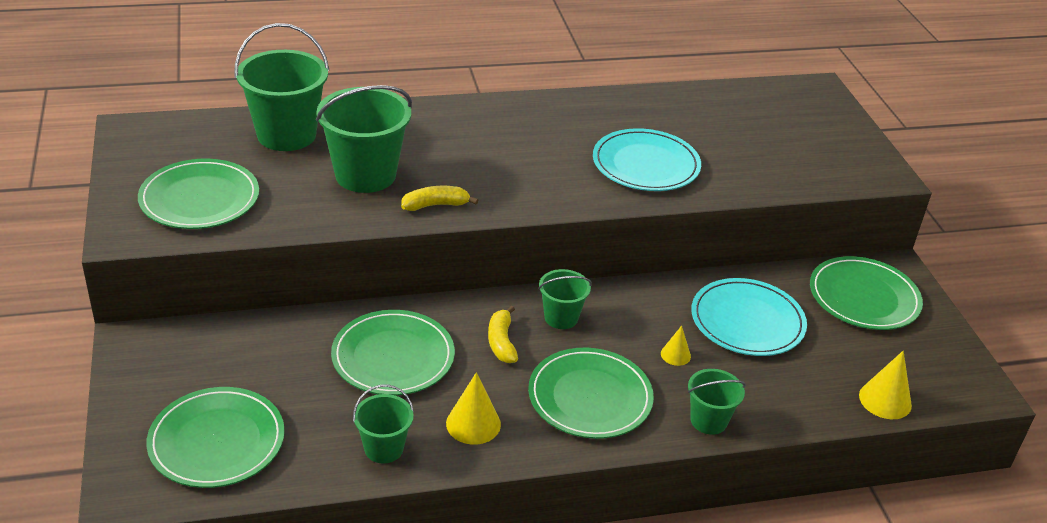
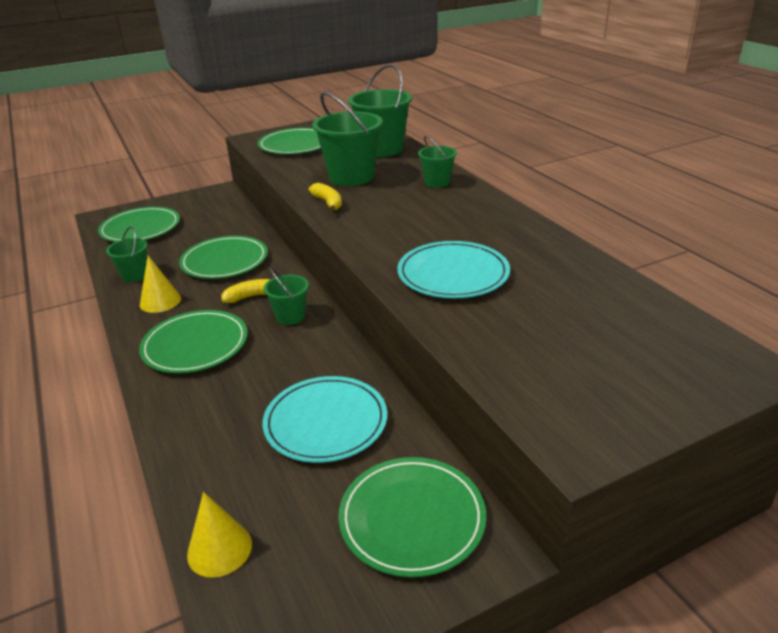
camera: 80 degrees right, 5 degrees down
yellow cone [661,326,691,366] -> none
green bucket [688,369,746,435] -> green bucket moved to [418,136,457,188]

